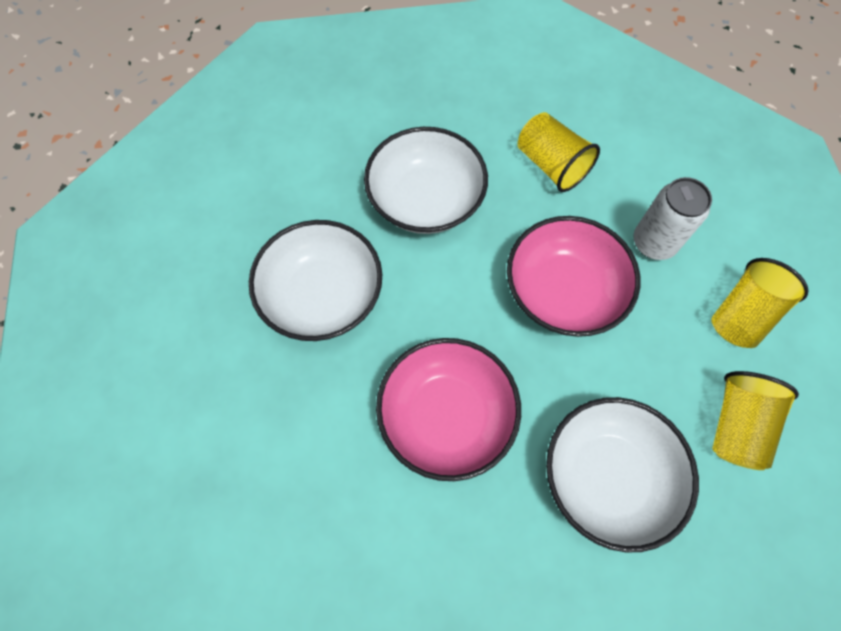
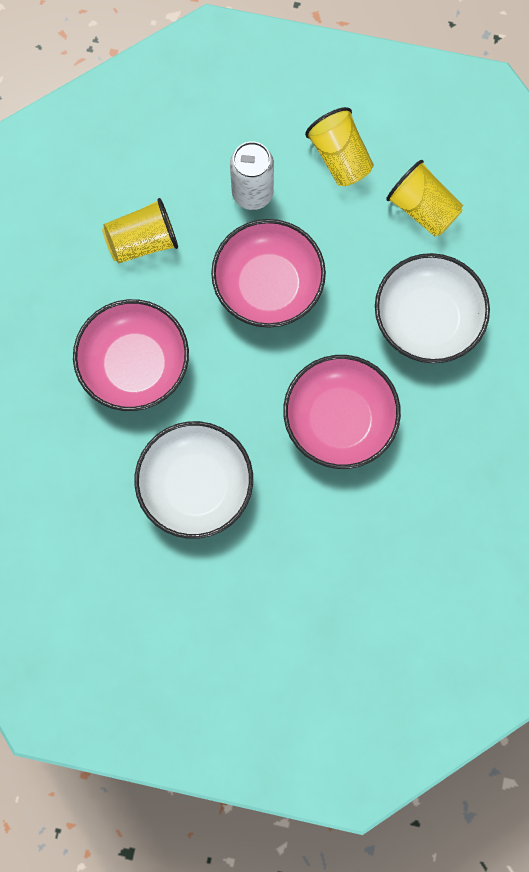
camera: 70 degrees left, 10 degrees up
white bowl [364,127,488,234] -> pink bowl [73,299,189,411]

